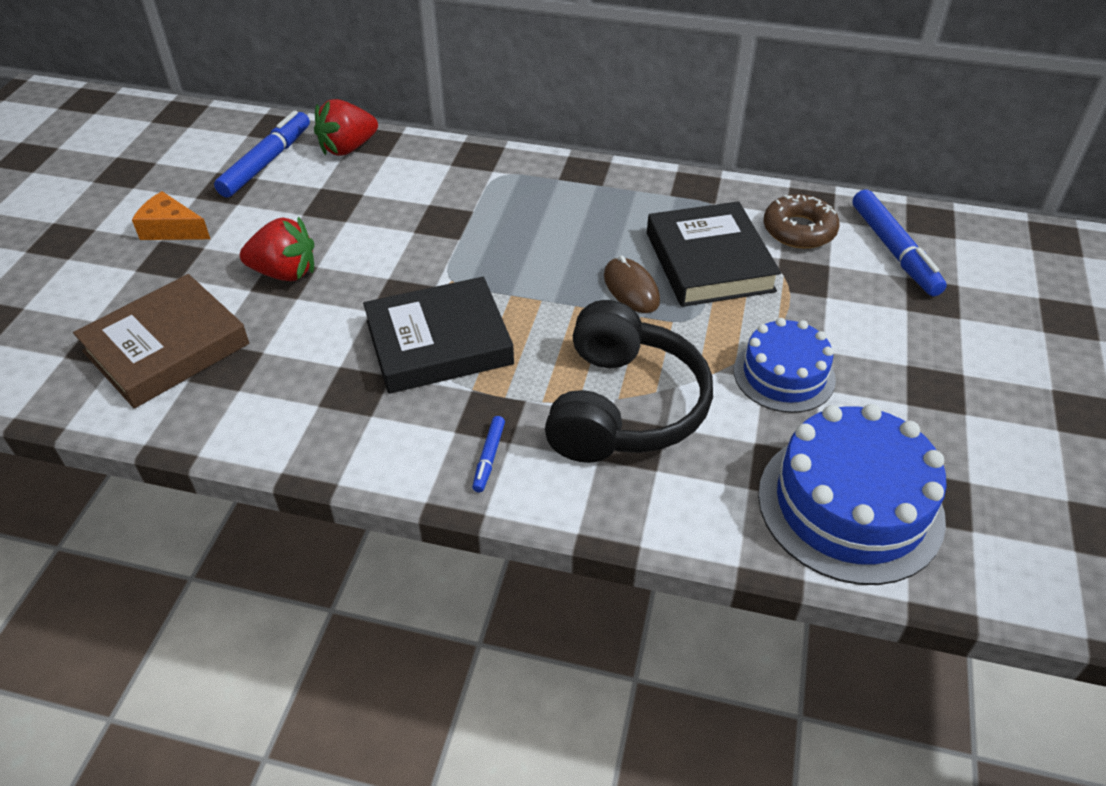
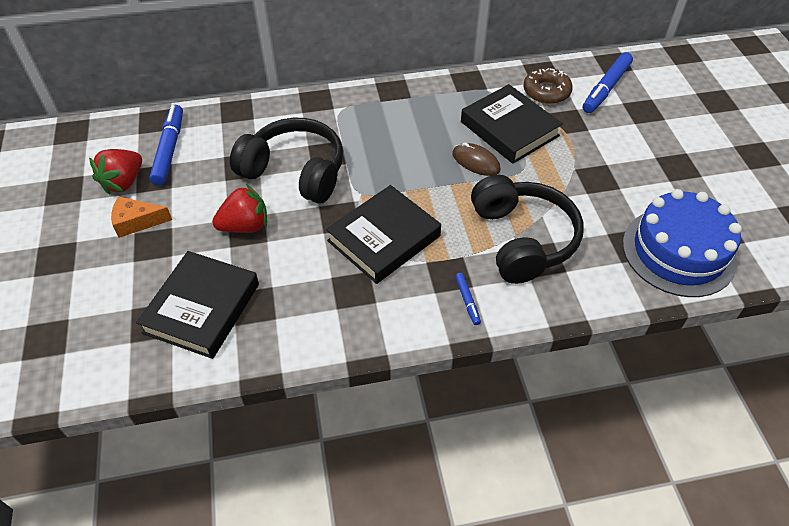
camera: 25 degrees left, 5 degrees up
brown book [73,274,249,408] -> black book [136,251,259,359]
red strawberry [314,99,378,156] -> red strawberry moved to [89,149,142,195]
blue cake [734,318,836,413] -> none
blue marker [853,190,947,296] -> blue marker turned 75 degrees clockwise [583,52,633,113]
none -> black headphones [230,118,343,204]

